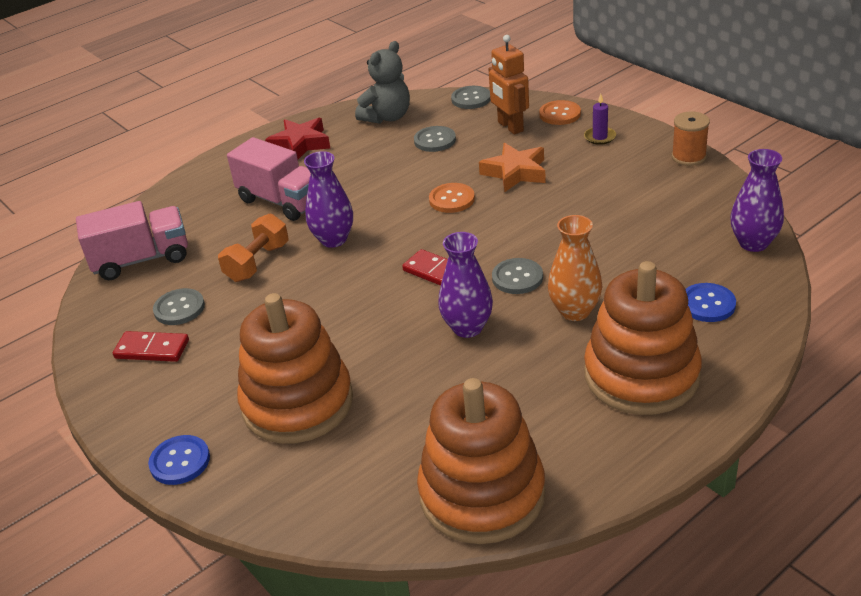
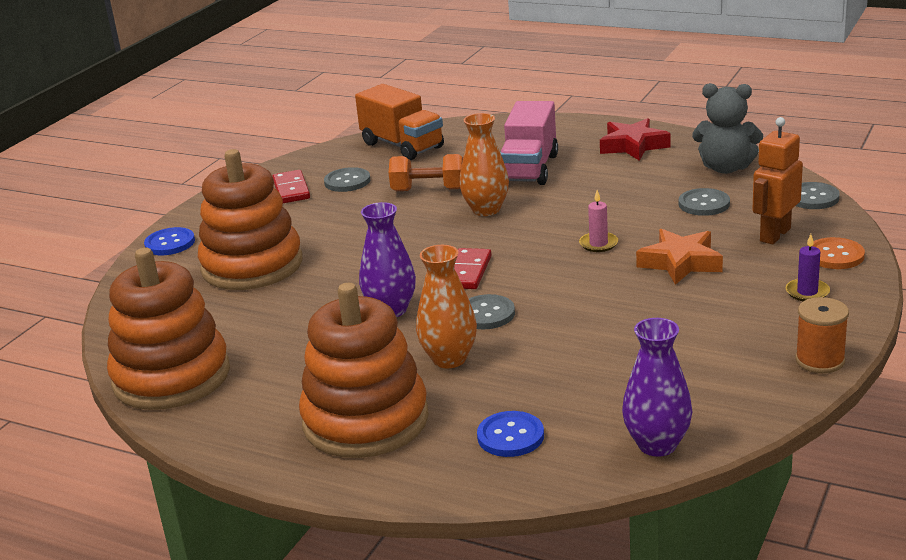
camera: 65 degrees right, 10 degrees down
pink truck [76,201,188,280] -> orange truck [355,84,444,160]
purple vase [304,151,353,248] -> orange vase [460,113,509,216]
orange button [429,183,475,213] -> pink candle [579,190,618,252]

